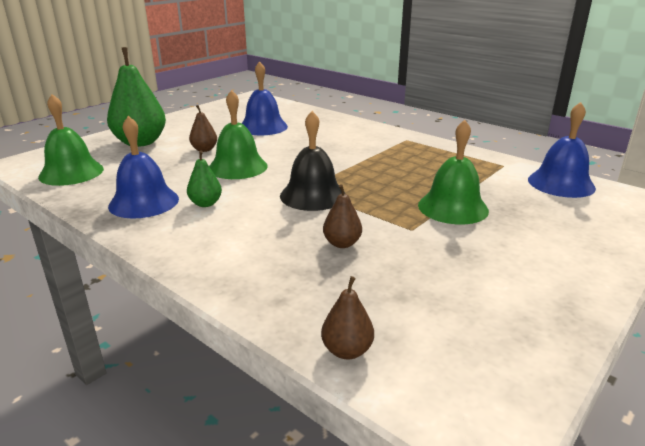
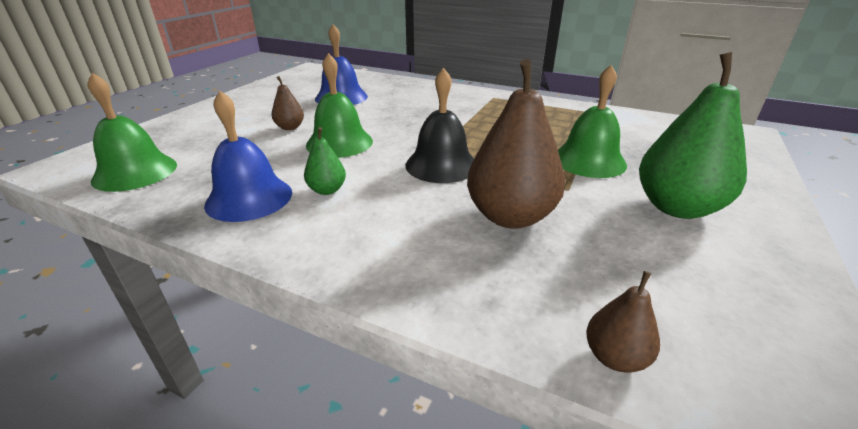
camera: 15 degrees left, 5 degrees up
green pear [107,47,166,147] -> green pear moved to [639,52,747,219]
brown pear [323,184,362,248] -> brown pear [467,59,565,229], size x2.07
blue bell [528,102,596,198] -> none

